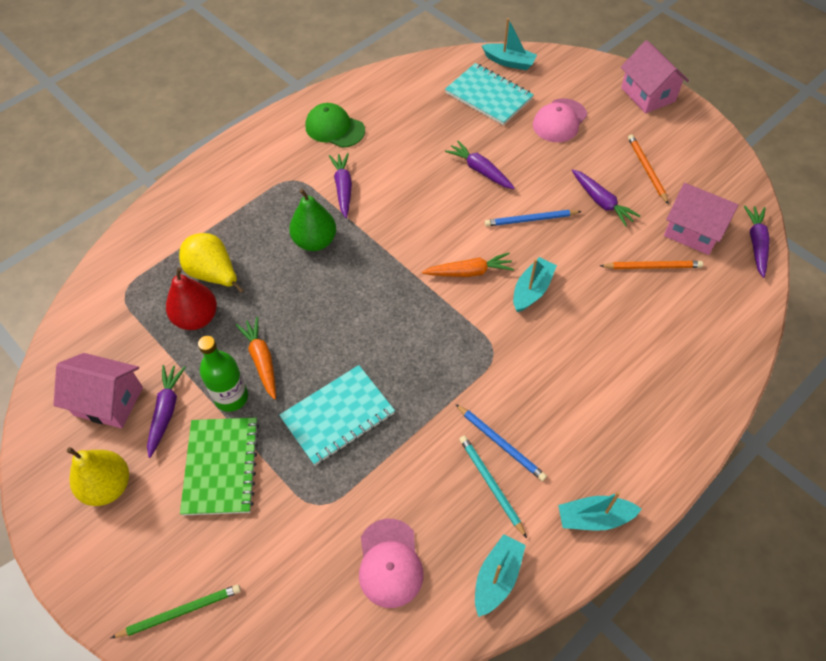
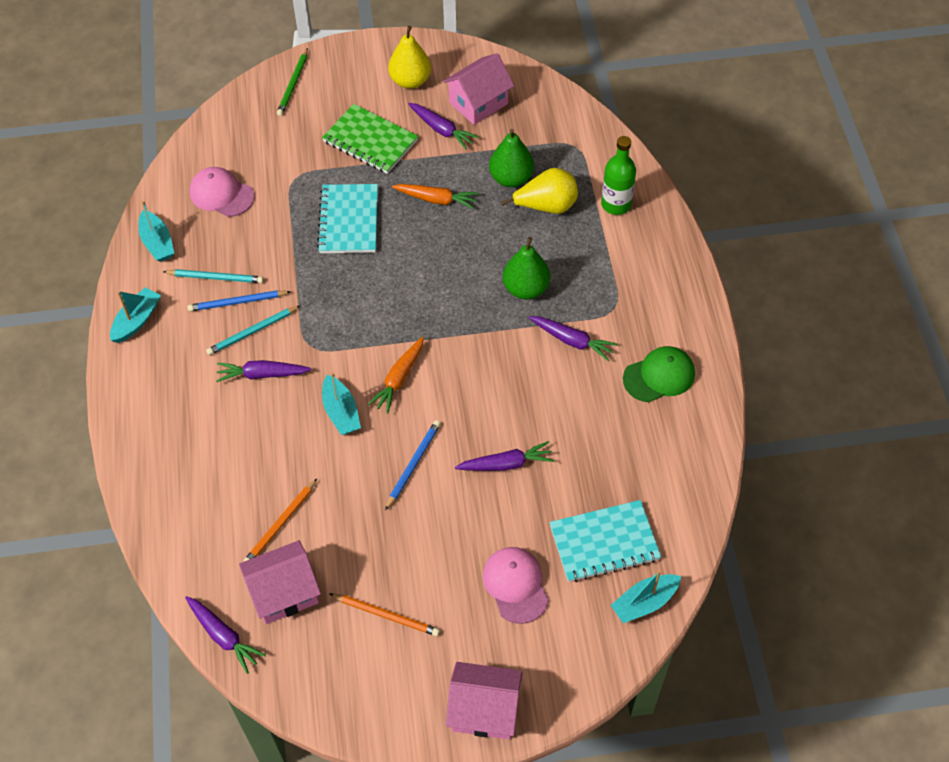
camera: 125 degrees right, 0 degrees up
red pear [166,267,217,330] -> green pear [489,129,534,187]
green bottle [198,336,248,412] -> green bottle moved to [601,136,636,215]
purple carrot [572,169,640,227] -> purple carrot moved to [216,360,311,382]
none -> turquoise pencil [206,305,301,355]

